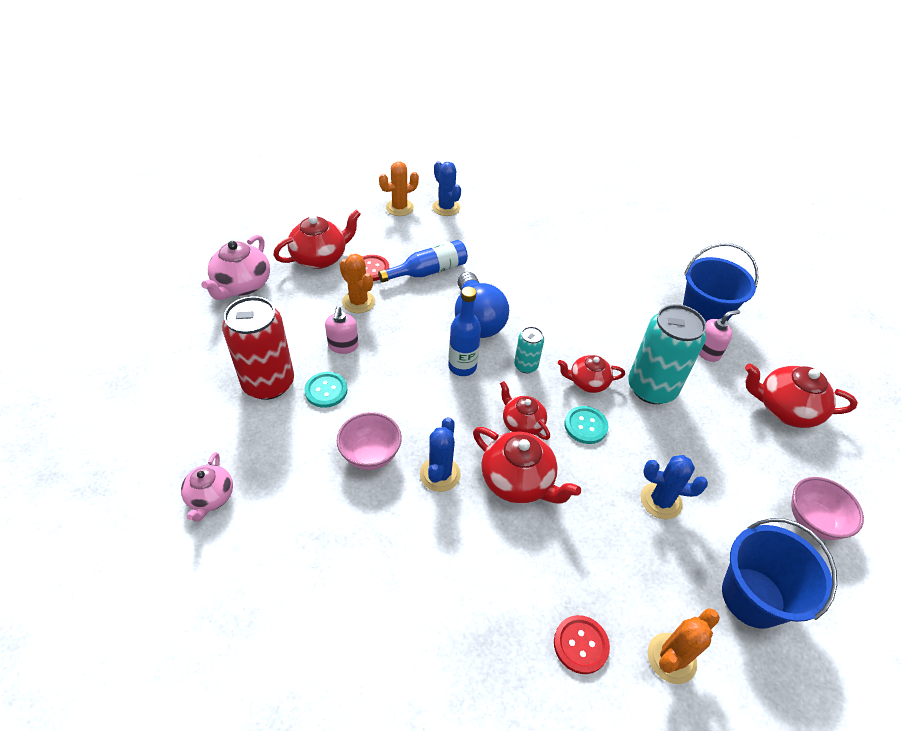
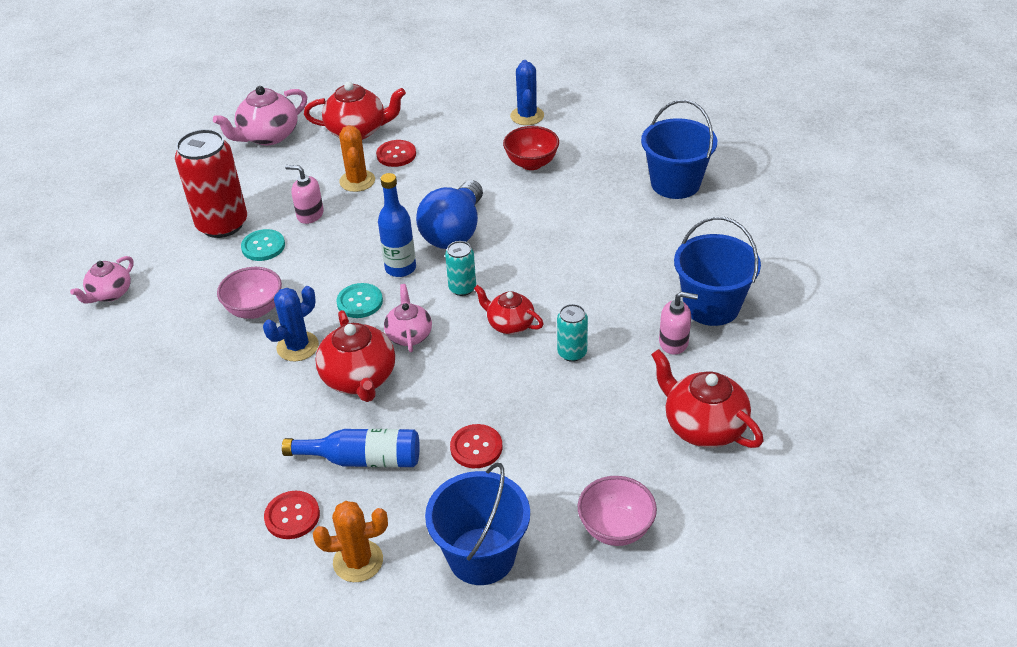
camera: 35 degrees right, 5 degrees down
pink soap dispenser [325,307,358,354] -> pink soap dispenser turned 75 degrees clockwise [285,165,324,224]
blue bottle [378,240,468,283] -> blue bottle moved to [282,429,419,467]
orange cactus [379,161,419,216] -> none
red teapot [500,381,550,440] -> pink teapot [384,284,432,352]
turquoise button [564,406,608,444] -> turquoise button moved to [336,283,383,318]
turquoise can [628,304,706,404] -> turquoise can [557,304,588,362], size x0.49
blue cactus [641,455,708,519] -> red button [450,424,502,468]
none -> red bowl [503,126,559,170]
none -> blue bucket [641,100,717,199]

